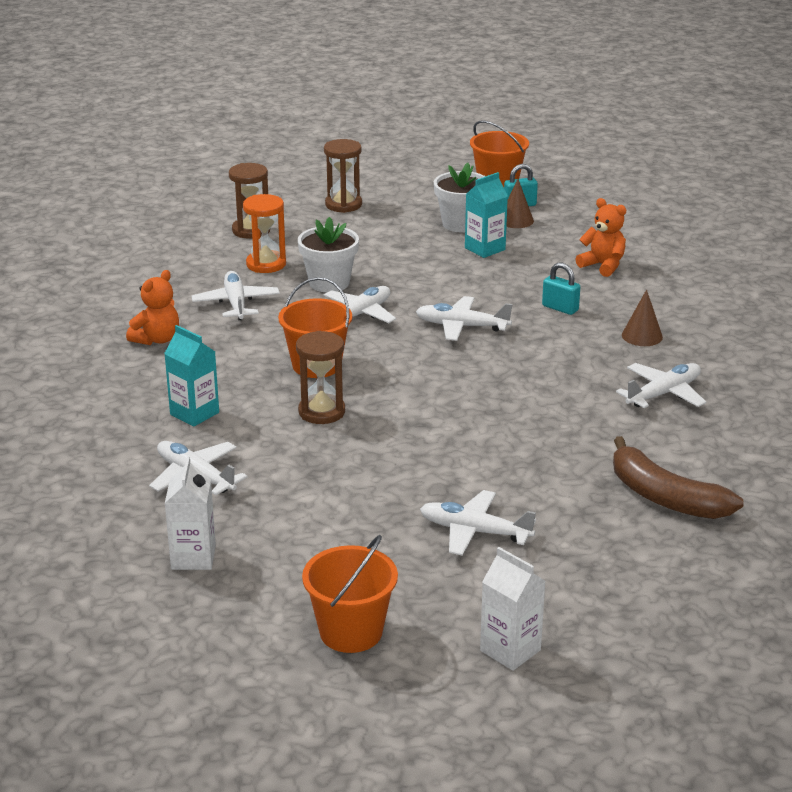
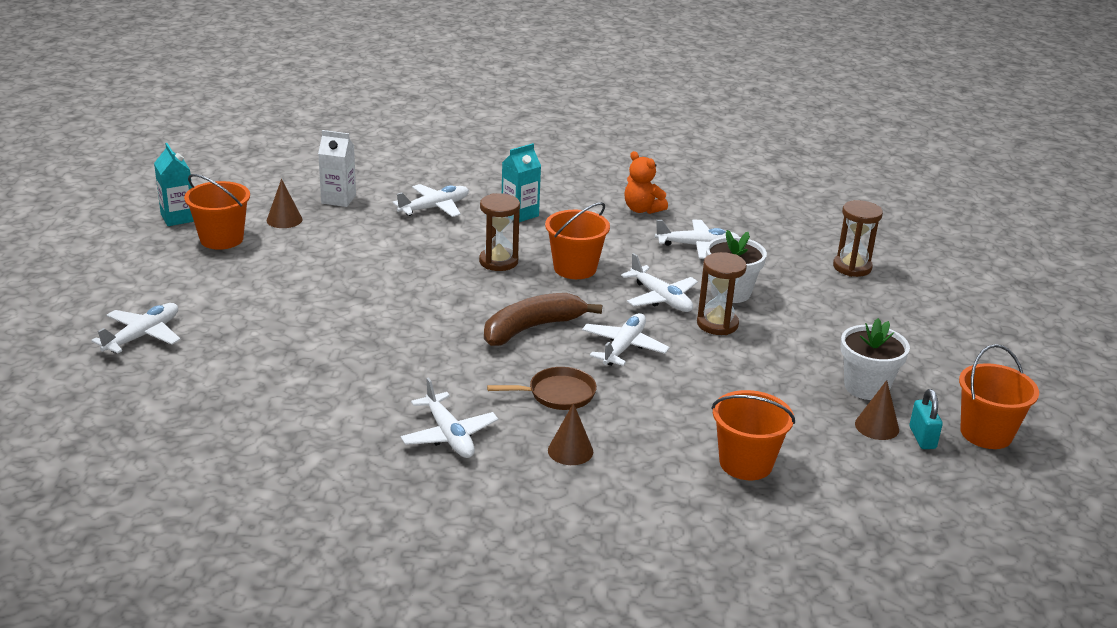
camera: 100 degrees right, 0 degrees up
orange hourglass [243,194,286,273] -> none
brown hourglass [324,139,362,213] -> brown hourglass moved to [697,252,747,335]
white plane [420,490,536,556] -> white plane moved to [91,303,181,354]
turquoise carton [465,172,508,258] -> turquoise carton moved to [154,143,194,226]
white carton [480,547,546,671] -> none
turquoise padlock [542,262,580,315] -> none
orange teddy bear [576,198,626,277] -> orange bucket [711,390,795,480]
brown banana [613,436,744,519] -> brown banana moved to [484,293,602,346]
none -> brown cone [267,179,302,228]
none -> brown pan [487,367,597,410]

